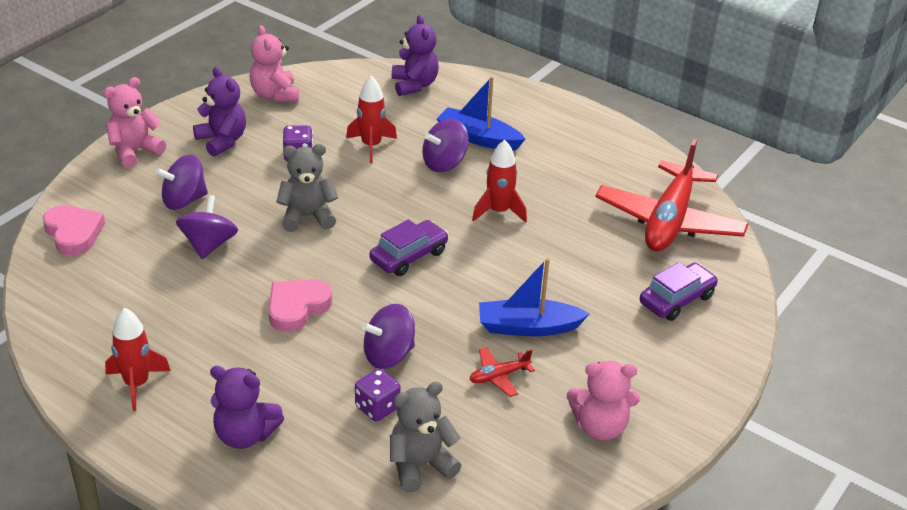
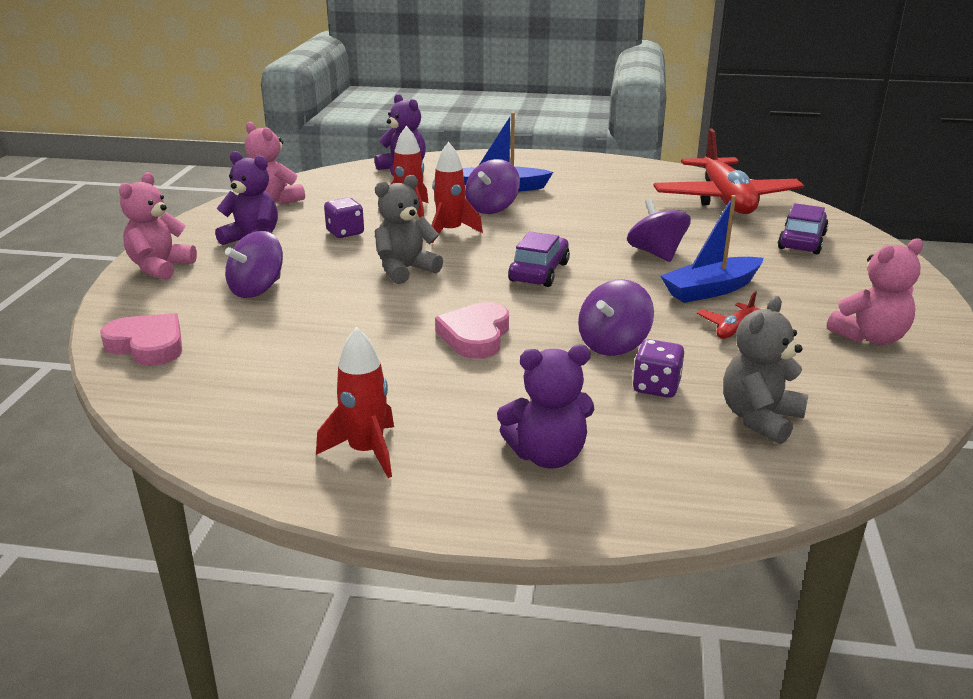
camera: 25 degrees left, 10 degrees down
purple spinning top [176,195,238,259] -> purple spinning top moved to [627,199,691,262]
red rocket [472,140,527,223] -> red rocket moved to [431,142,483,243]

